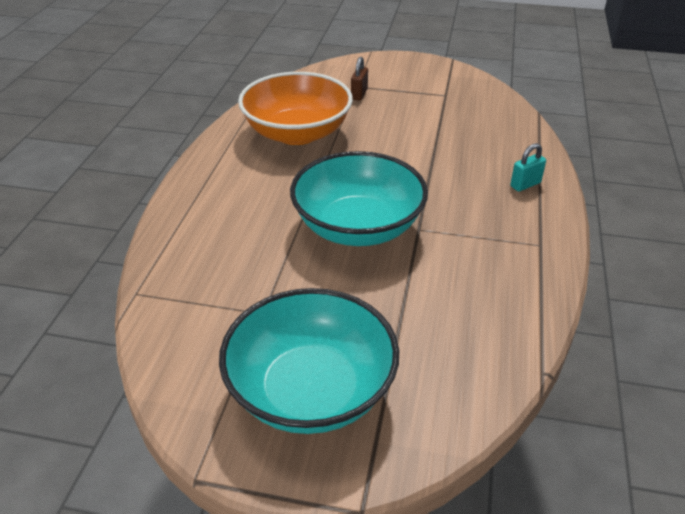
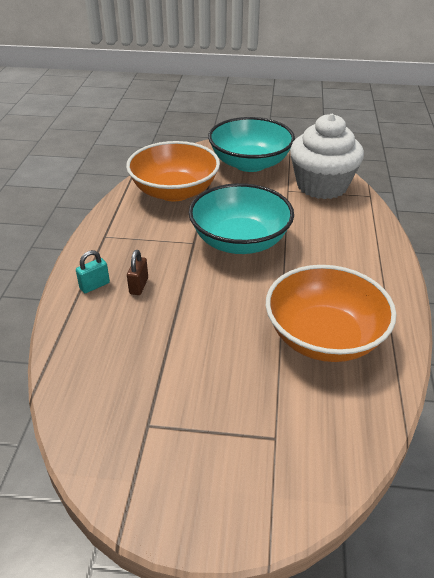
camera: 175 degrees right, 0 degrees up
brown padlock [351,57,368,101] -> brown padlock moved to [127,250,148,295]
none -> orange bowl [126,141,220,201]
none -> white cupcake [290,114,364,199]

